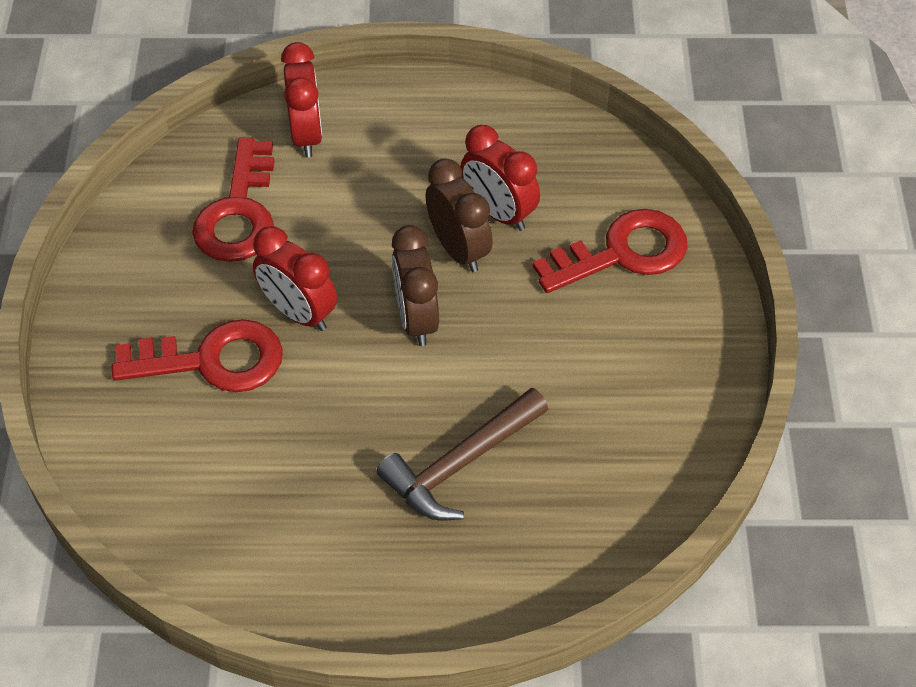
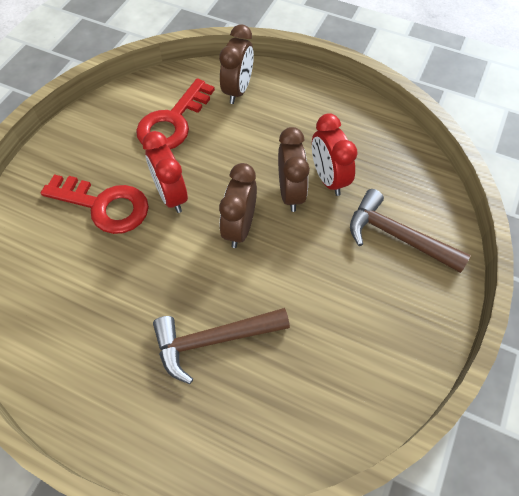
camera: 25 degrees right, 5 degrees up
red clock [281,42,322,158] -> brown clock [219,25,254,104]
red key [533,209,687,293] -> brown hammer [350,189,471,273]

